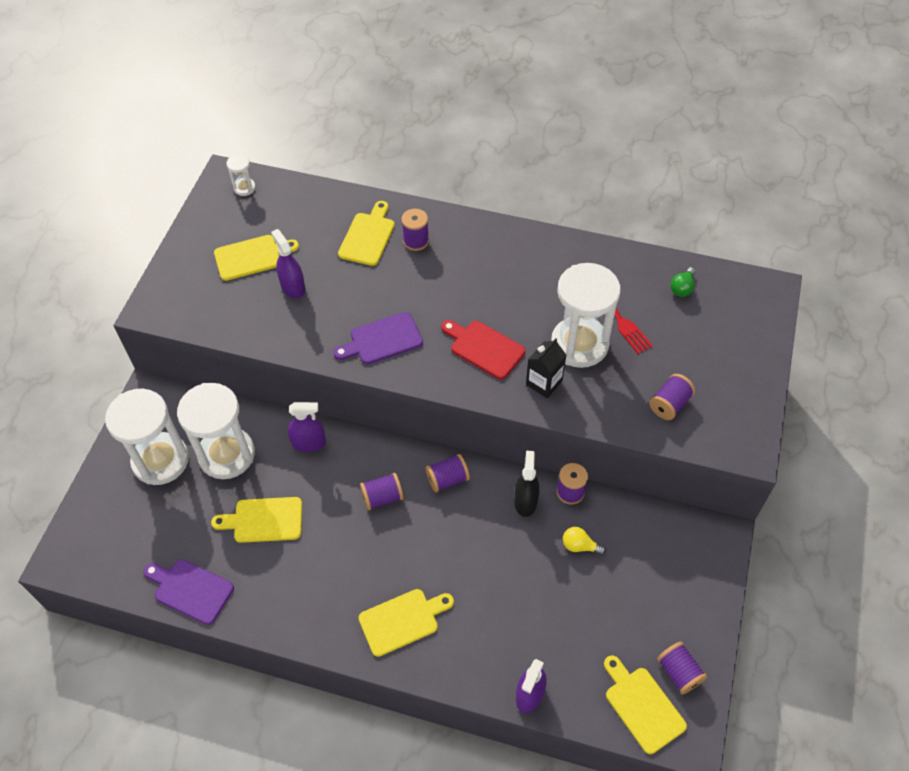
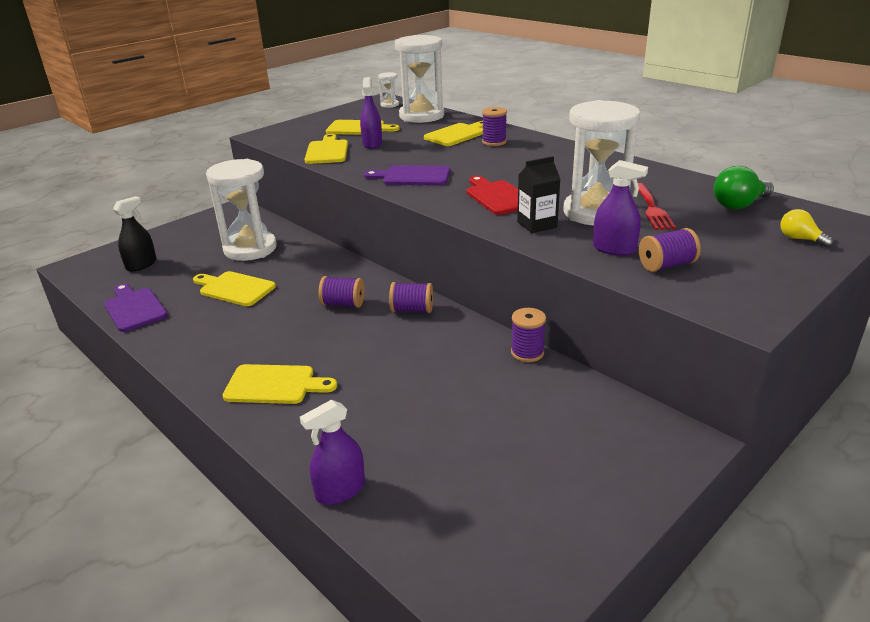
camera: 30 degrees right, 25 degrees down
white hourglass [105,389,189,485] -> white hourglass moved to [395,35,444,123]
purple spray bottle [288,402,326,452] -> purple spray bottle moved to [593,160,648,256]
black spray bottle [514,451,539,517] -> black spray bottle moved to [113,196,157,272]
yellow light bulb [563,527,606,555] -> yellow light bulb moved to [780,209,834,248]
yellow cutting board [604,656,687,754] -> yellow cutting board moved to [305,134,348,164]
purple spool [657,642,707,694] -> none
green light bulb [670,267,696,297] -> green light bulb [713,166,774,209], size x1.58

